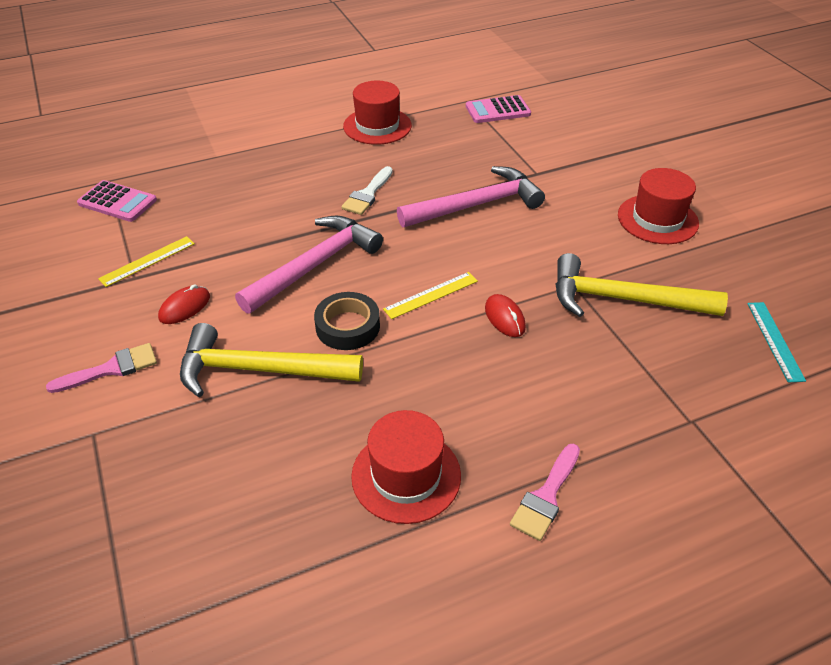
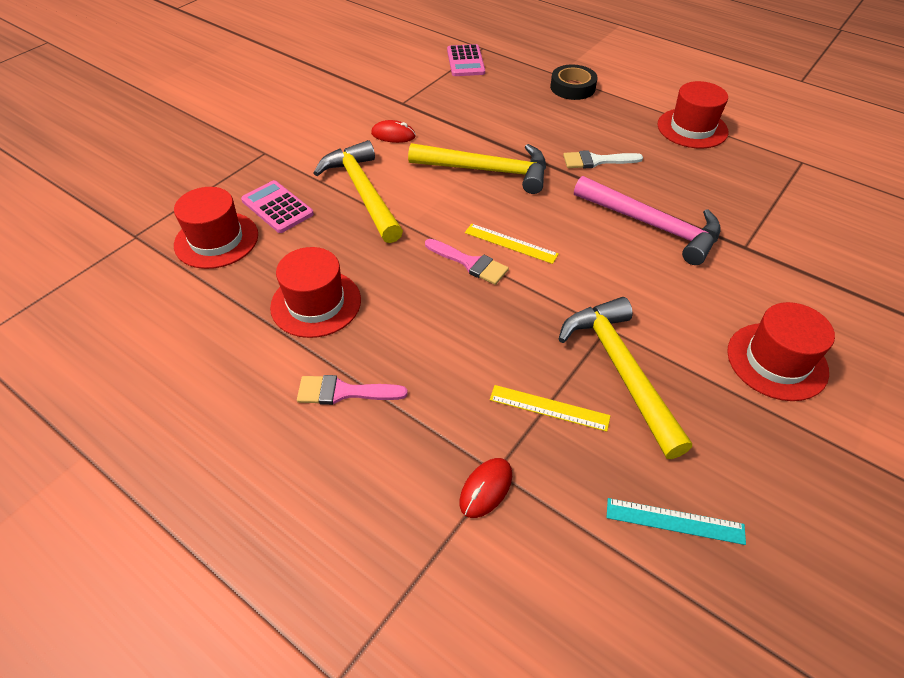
camera: 60 degrees right, 5 degrees up
pink brush [46,343,157,393] -> pink brush moved to [425,239,509,285]
yellow ruler [98,236,195,287] -> yellow ruler moved to [490,385,610,432]
pink hammer [235,216,383,314] -> yellow hammer [408,143,546,194]
black tape [314,292,380,350] -> black tape moved to [550,65,598,100]
pink calculator [466,95,531,123] -> pink calculator moved to [241,180,314,233]
red mouse [485,294,526,337] -> red mouse moved to [459,458,512,518]
turquoise ruler [747,302,806,382] -> turquoise ruler turned 45 degrees clockwise [606,498,746,545]
none -> red hat [174,187,258,269]

